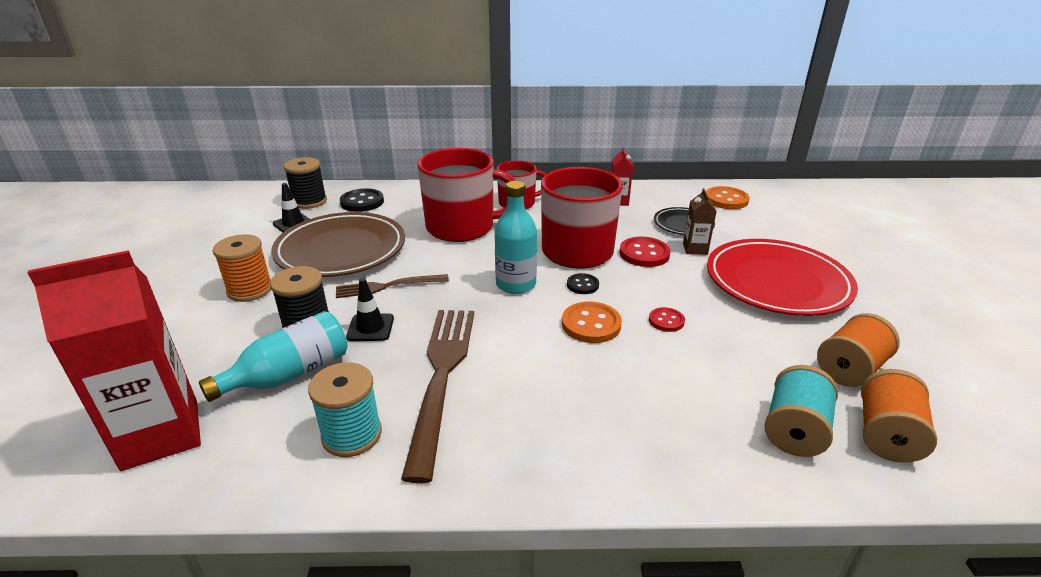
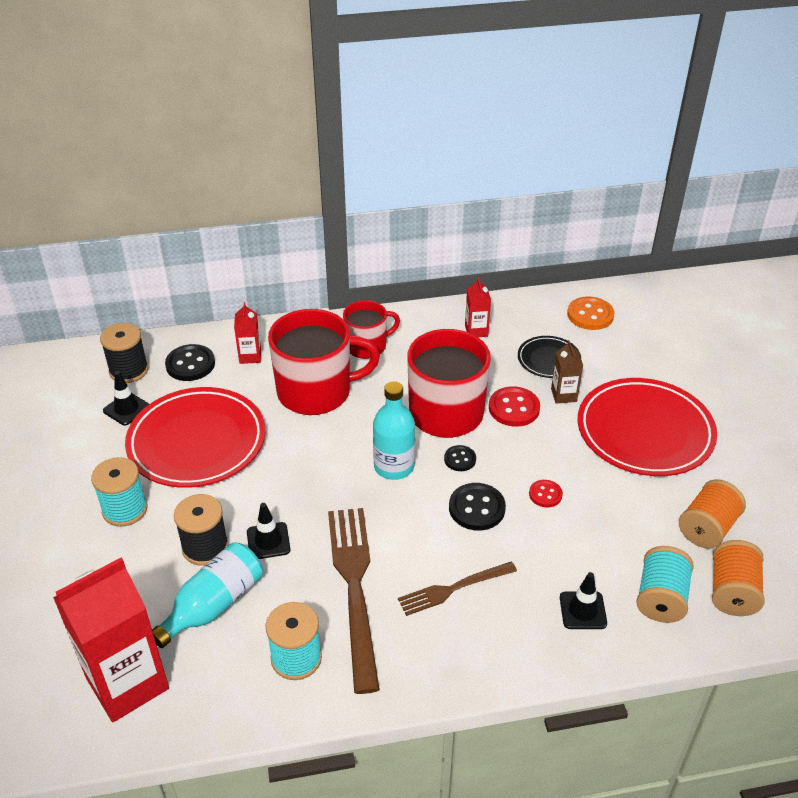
camera: 10 degrees left, 10 degrees up
orange spool [213,234,271,302] -> turquoise spool [91,457,147,527]
brown plate [271,212,405,277] -> red plate [125,387,266,488]
brown fork [336,274,449,298] -> brown fork moved to [398,562,517,616]
orange button [562,302,622,343] -> black button [449,483,506,531]
none -> red carton [234,302,261,364]
none -> black traffic cone [560,572,607,629]

